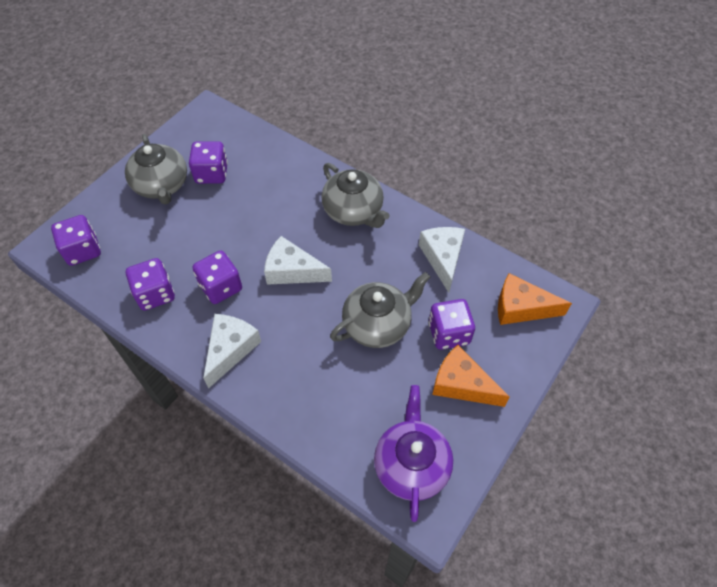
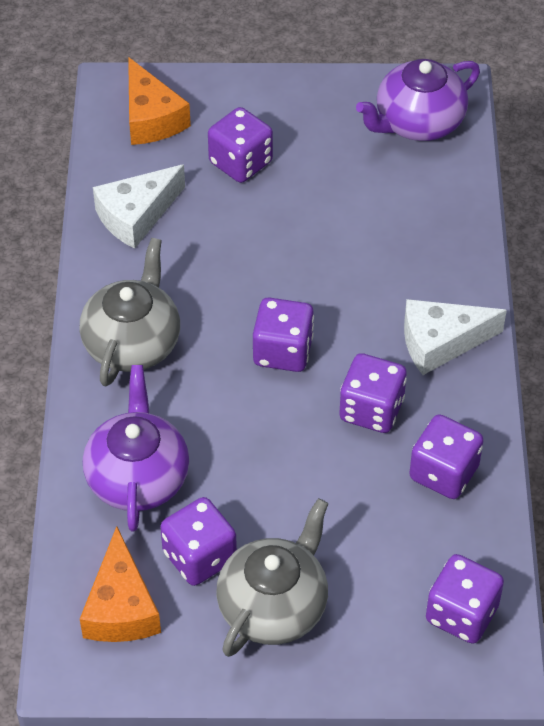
camera: 125 degrees left, 5 degrees down
white cheese [264,236,332,285] -> purple dice [253,298,314,372]
grey teapot [330,272,430,348] -> none
orange cheese [432,345,510,407] -> orange cheese moved to [80,526,161,642]
none -> purple teapot [83,365,189,532]

